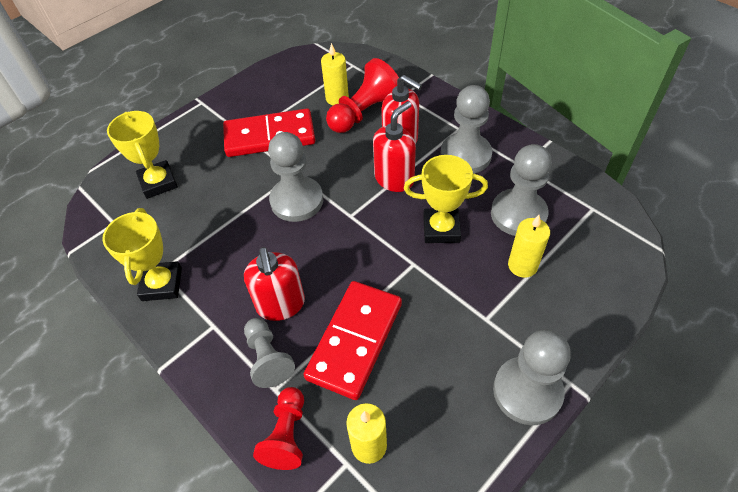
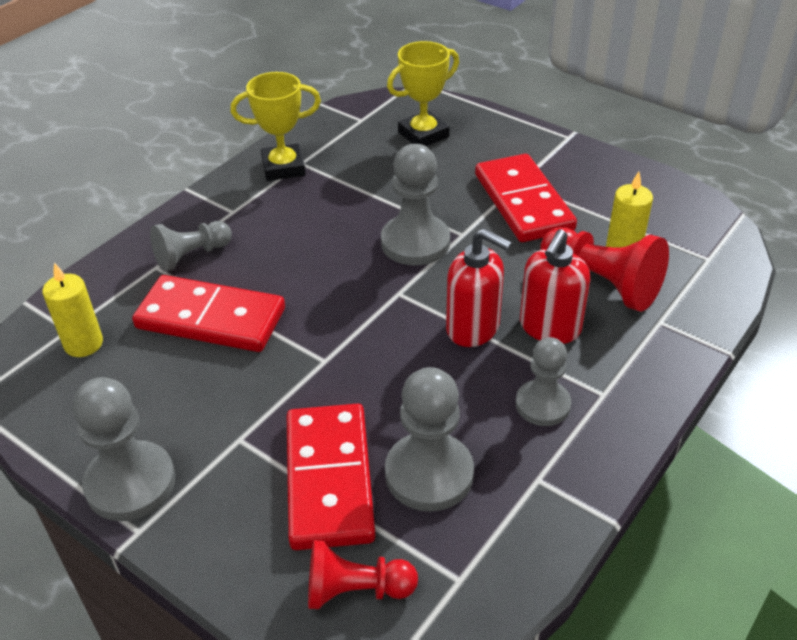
camera: 80 degrees right, 10 degrees down
red soap dispenser [244,247,305,321] -> none
red pawn [253,387,304,470] -> red pawn moved to [308,540,418,609]
yellow trophy [404,155,488,243] -> none
grey pawn [440,85,492,174] -> grey pawn [516,337,571,426], size x0.66
yellow candle [508,215,550,278] -> red domino [287,404,376,550]

